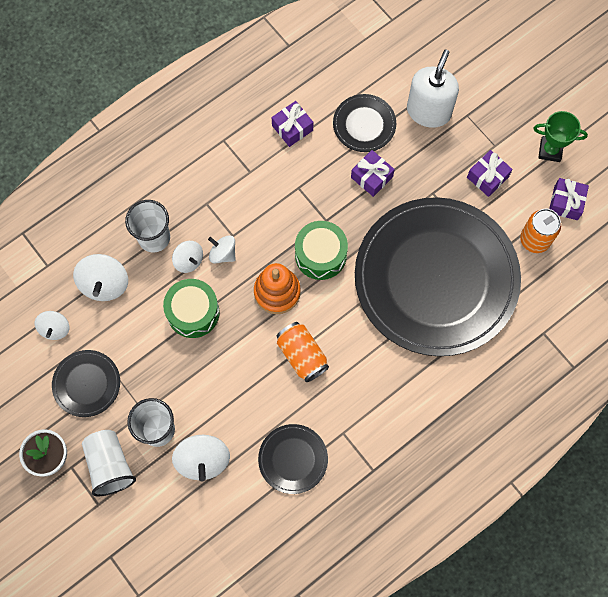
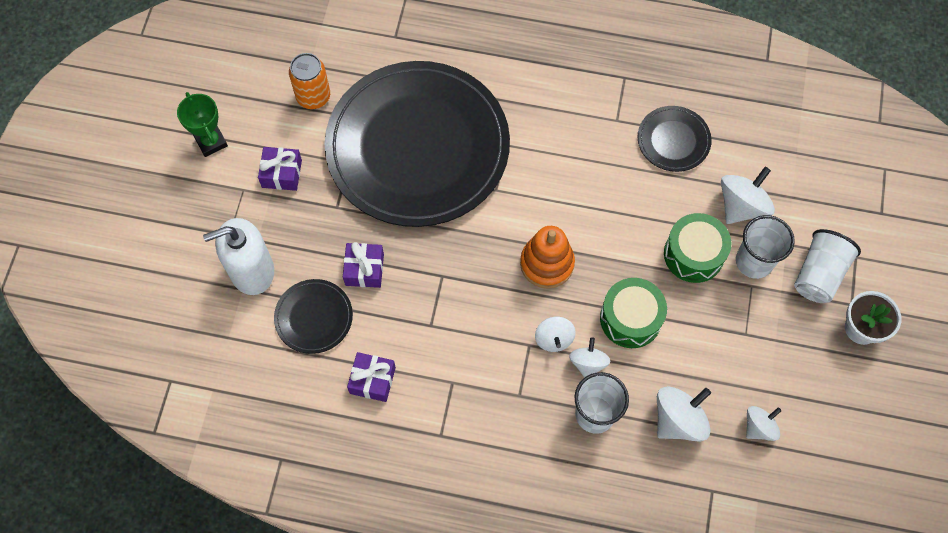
camera: 130 degrees left, 5 degrees down
black plate [52,350,120,417] -> none
orange can [276,322,329,382] -> none
green drum [295,221,348,280] -> green drum moved to [664,213,731,283]
purple gift [549,178,589,220] -> none

